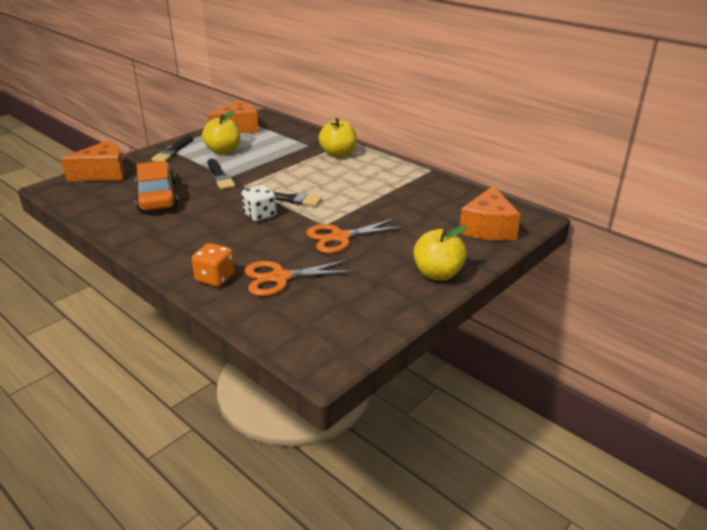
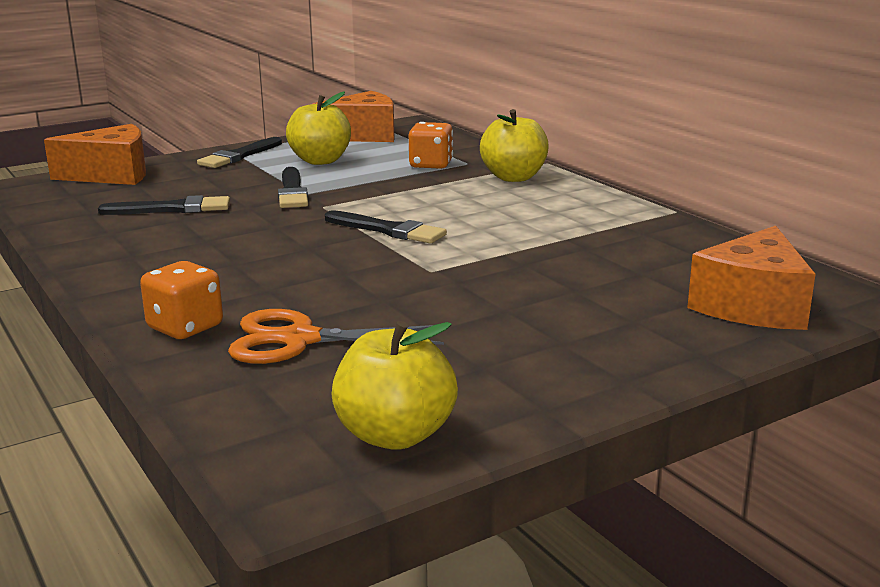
camera: 15 degrees right, 10 degrees down
orange car [135,161,178,212] -> black brush [98,195,230,215]
white dice [241,185,277,222] -> none
orange scissors [306,218,405,253] -> none
yellow apple [414,225,467,281] -> yellow apple moved to [332,321,458,450]
none -> orange dice [409,122,453,169]

